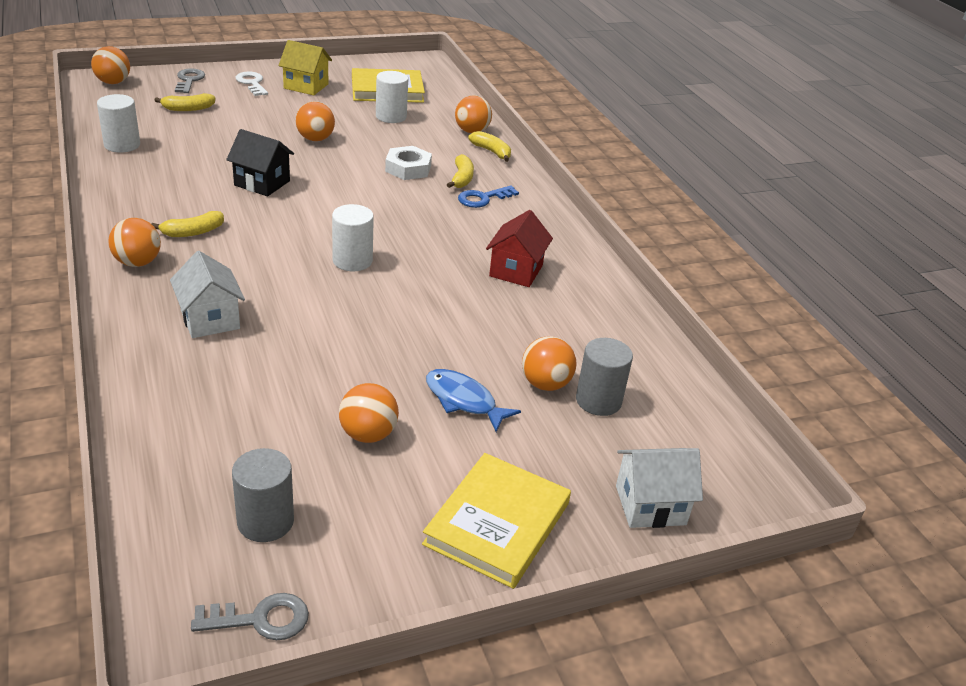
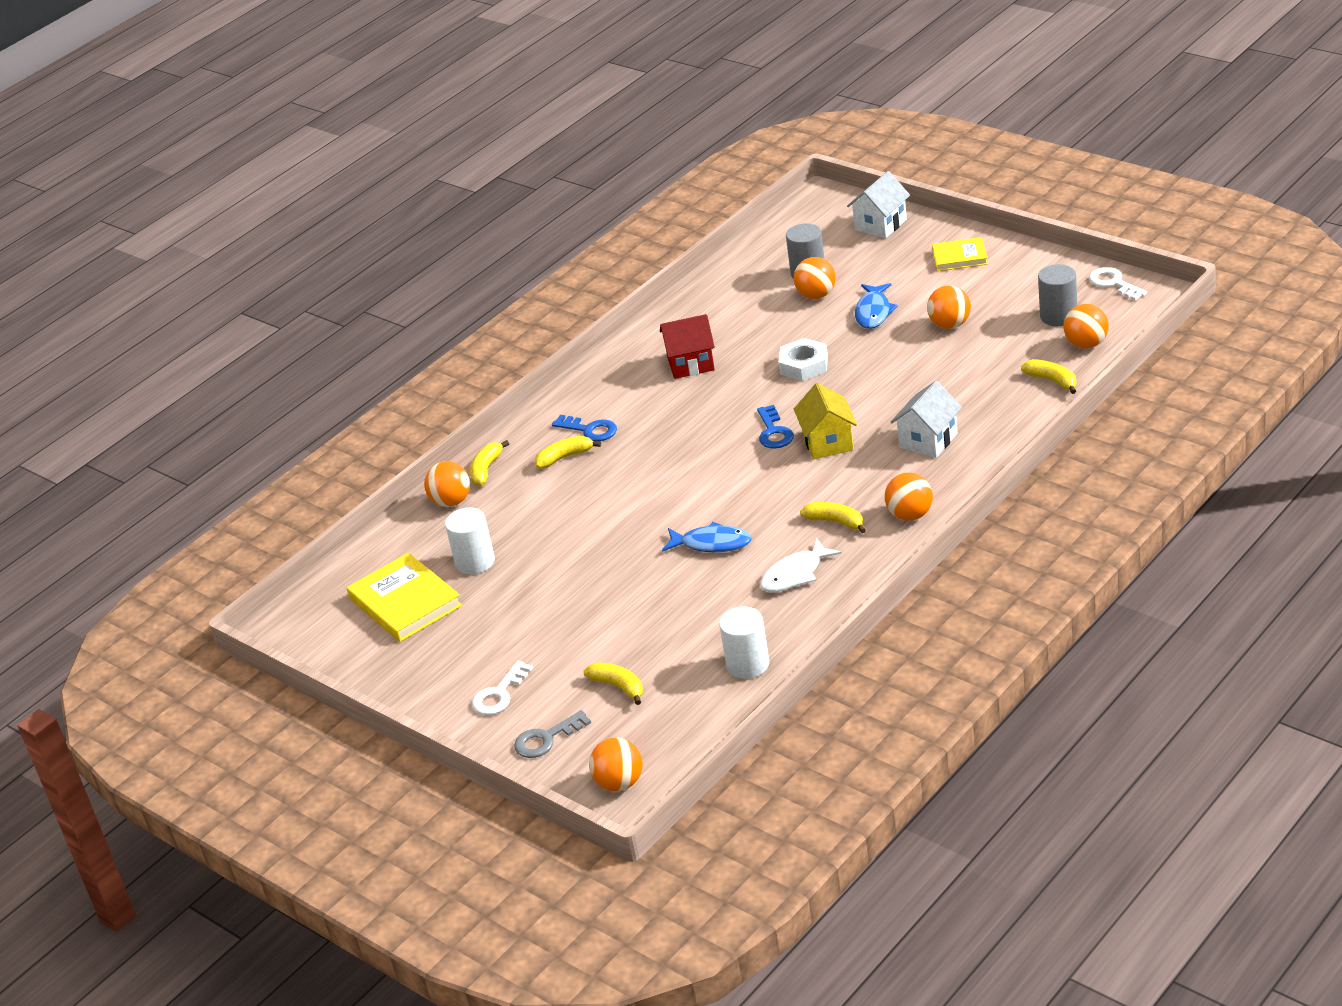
camera: 110 degrees left, 0 degrees up
grey key [191,593,309,640] -> white key [1089,267,1147,300]
black house [226,129,294,196] -> blue fish [662,522,752,552]
yellow house [278,40,332,95] -> yellow house moved to [794,383,857,459]
orange ball [296,102,335,141] -> orange ball moved to [1064,304,1109,348]
white cylinder [332,204,374,271] -> blue key [757,405,794,448]
white nut [385,146,432,180] -> white nut moved to [779,338,828,381]
yellow book [422,453,571,589] -> yellow book [932,237,988,271], size x0.60
white house [616,448,703,528] -> white house turned 75 degrees clockwise [847,171,910,238]
none -> white fish [760,539,841,592]
none -> yellow banana [1021,359,1076,394]

